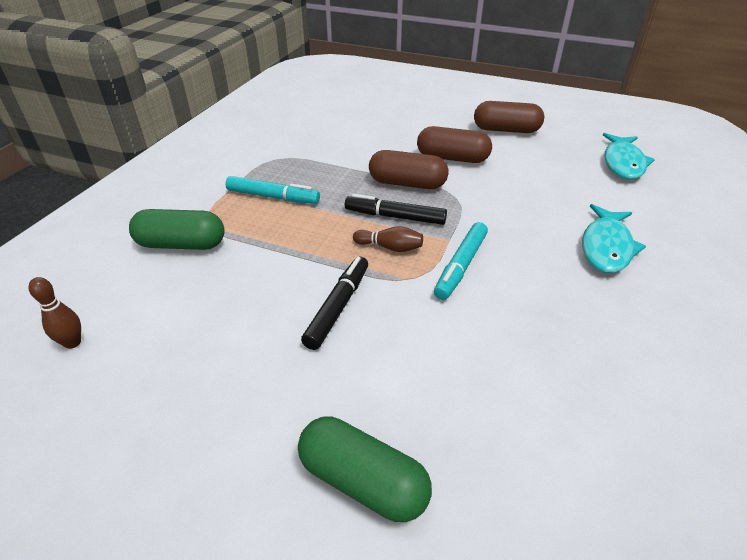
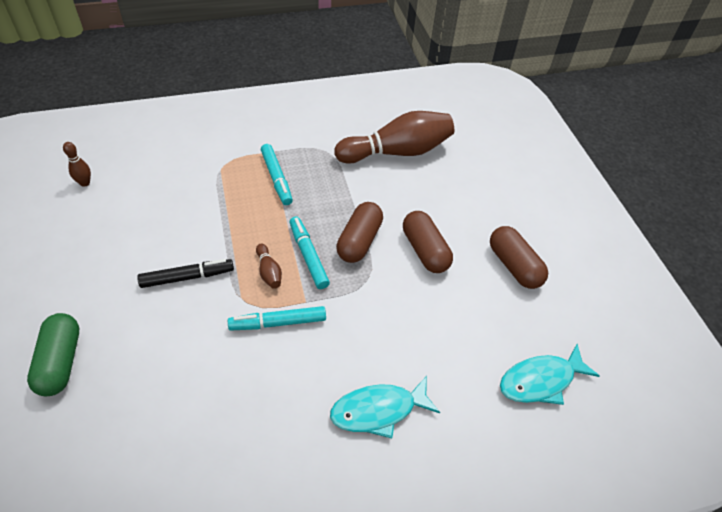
camera: 50 degrees right, 10 degrees up
green capsule [129,209,225,250] -> none
black marker [345,194,447,225] -> turquoise marker [290,216,330,289]
brown capsule [369,150,448,189] -> brown capsule turned 45 degrees clockwise [336,202,383,263]
none -> brown bowling pin [334,111,454,164]

